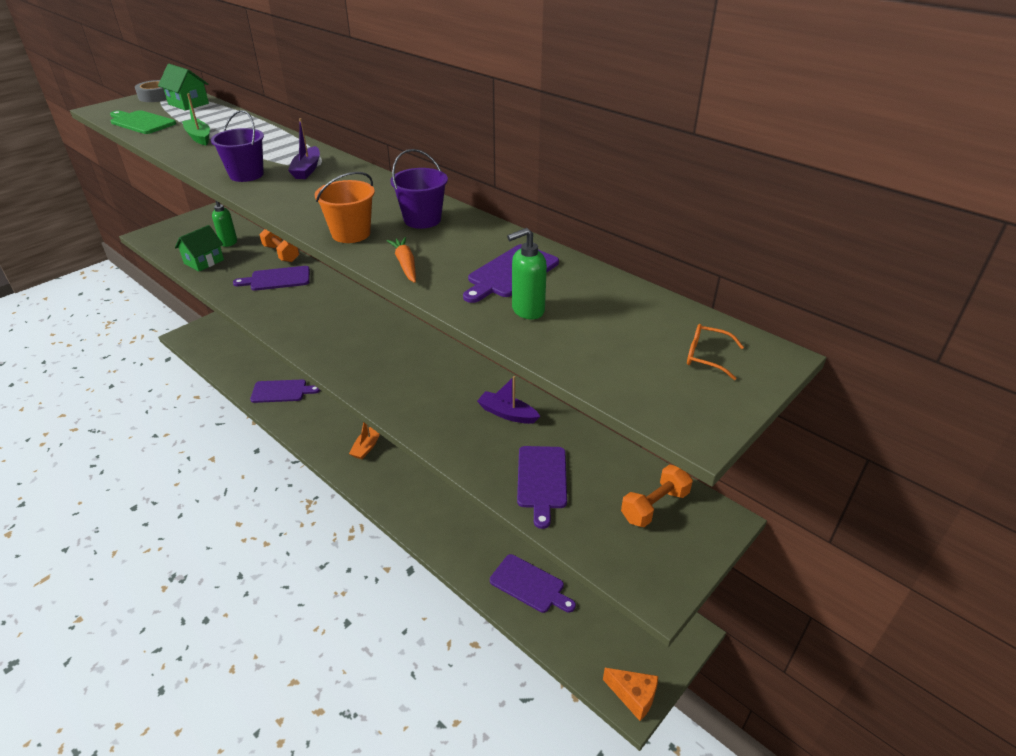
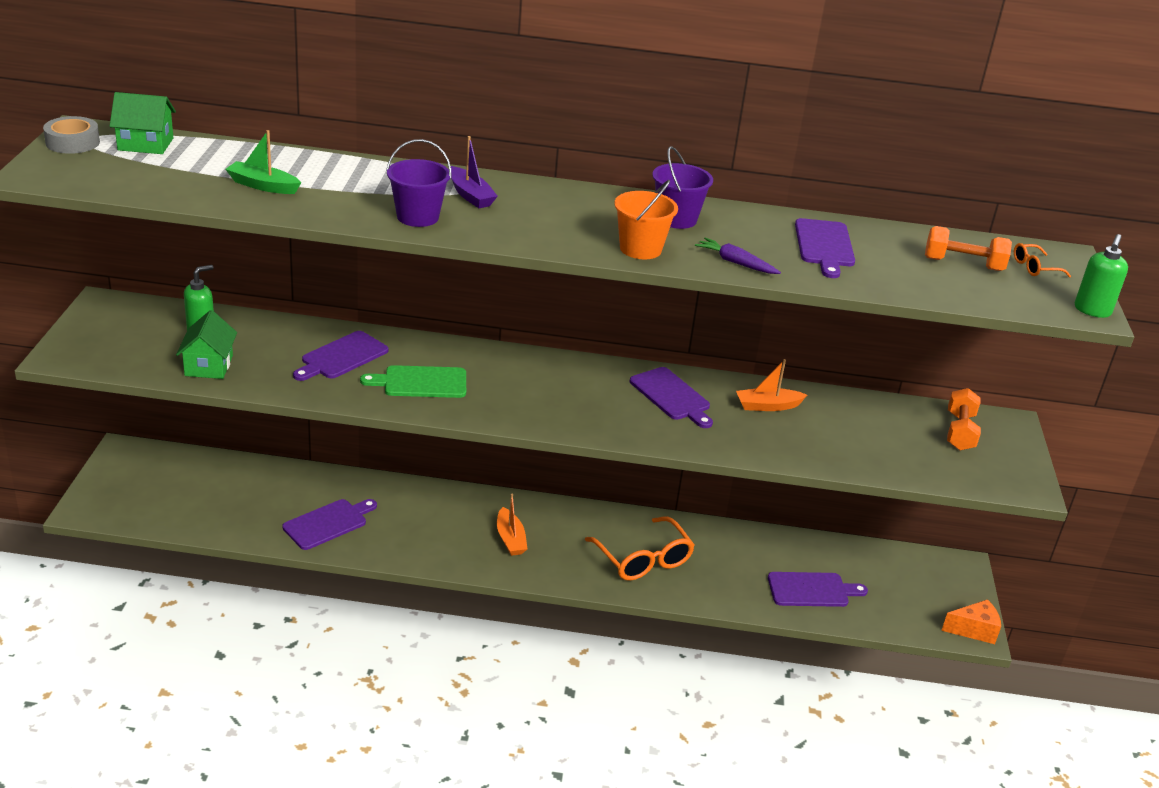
camera: 40 degrees left, 5 degrees down
green cutting board [110,110,176,134] -> green cutting board moved to [360,365,466,398]
orange dumbbell [260,229,299,262] -> orange dumbbell moved to [925,226,1012,271]
orange carrot [386,237,416,283] -> purple carrot [695,237,781,274]
purple boat [477,376,540,424] -> orange boat [736,359,807,411]
green soap dispenser [507,228,547,319] -> green soap dispenser moved to [1075,234,1128,318]
purple cutting board [517,446,567,529] -> purple cutting board moved to [630,367,713,428]
none -> orange glasses [585,516,695,581]

